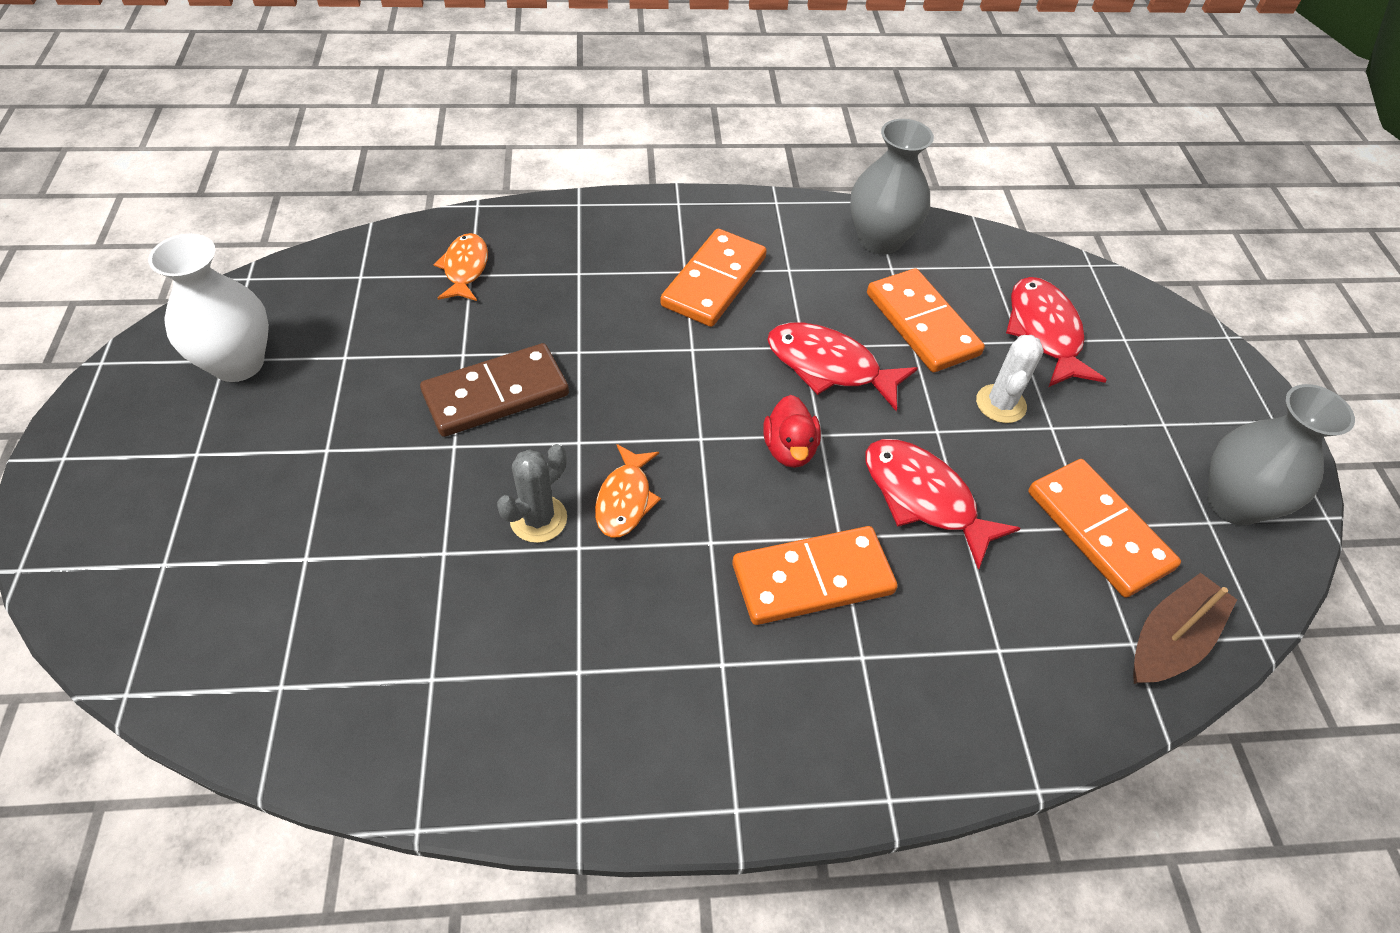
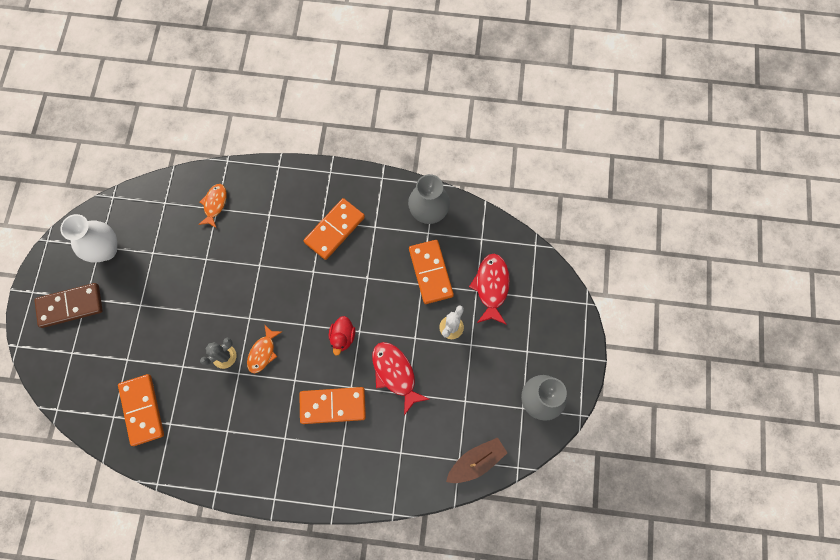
camera: 15 degrees right, 20 degrees up
brown domino [420,343,569,437] -> brown domino moved to [34,283,103,328]
red fish [767,323,918,411] -> none
orange domino [1028,459,1181,597] -> orange domino moved to [118,374,164,446]

